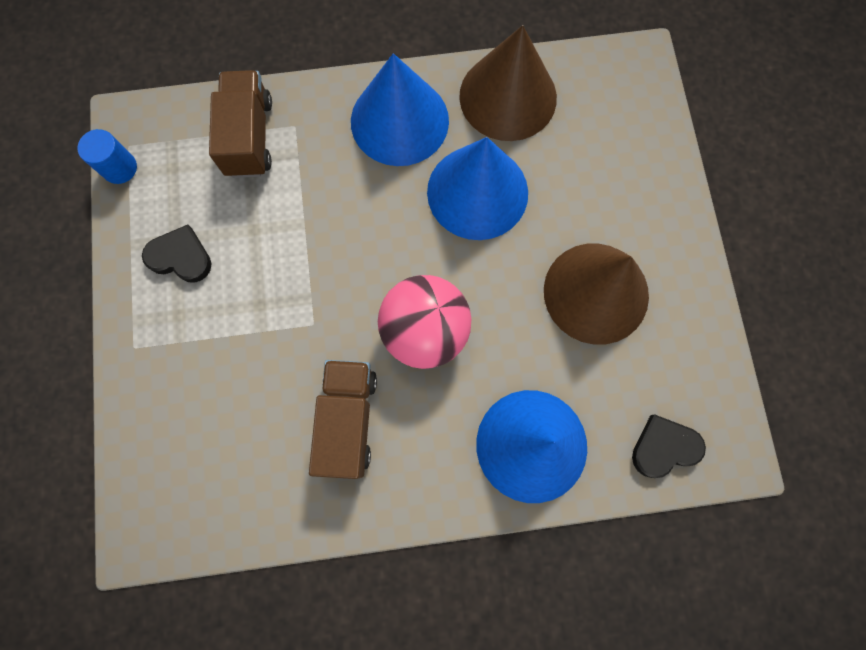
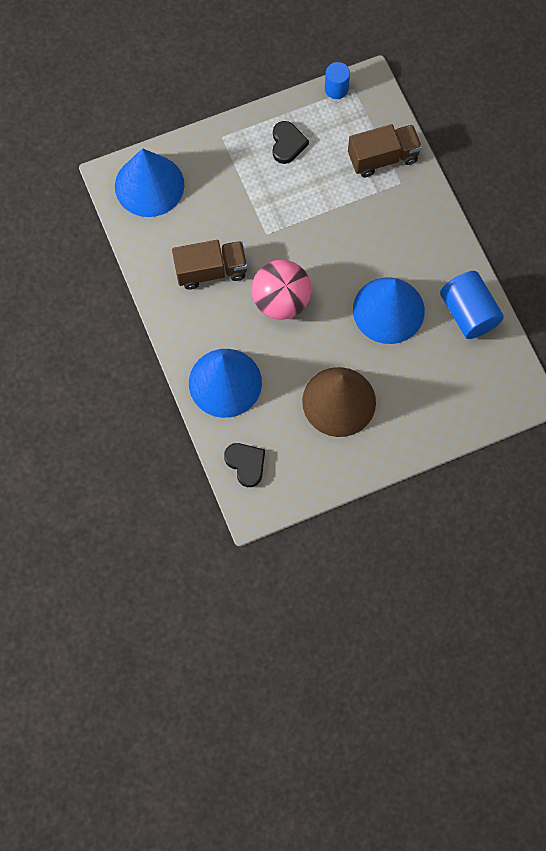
camera: 75 degrees right, 5 degrees down
blue cone [351,53,449,166] -> blue cone moved to [115,148,184,217]
brown cone [459,25,557,141] -> blue cylinder [440,271,504,339]

